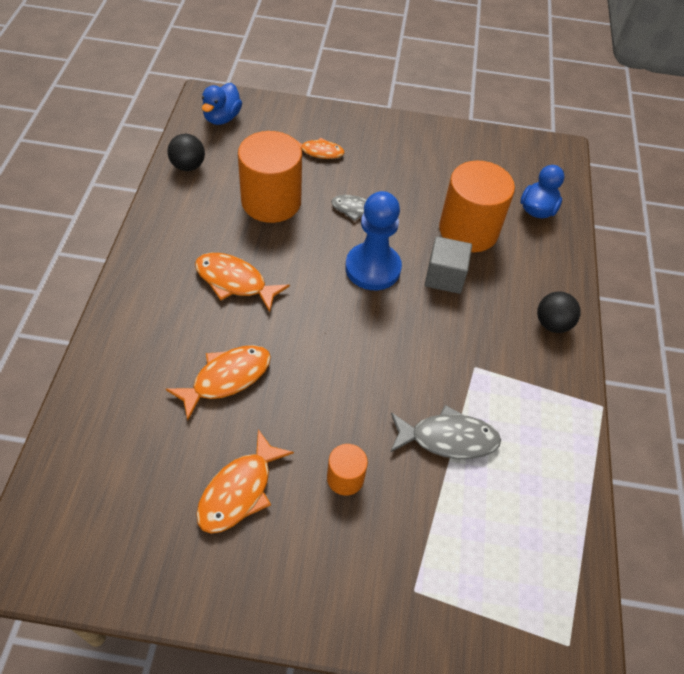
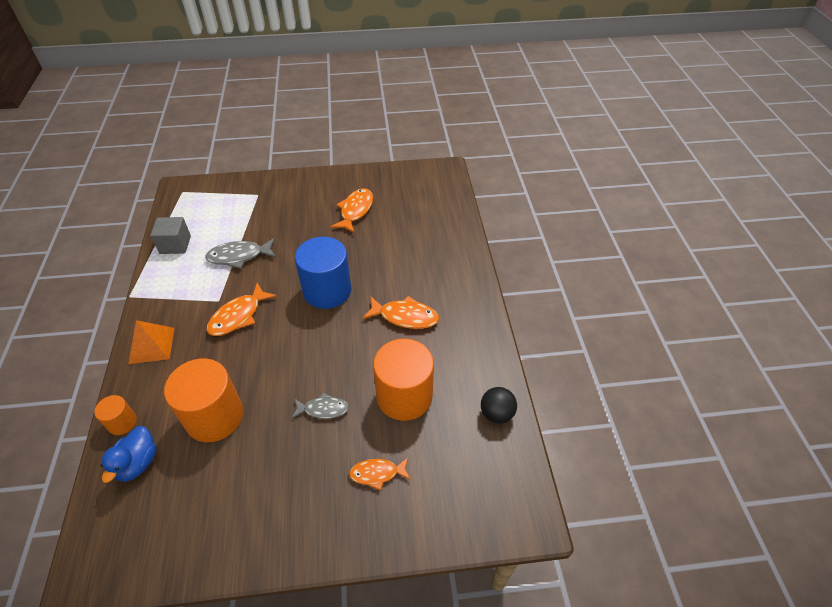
camera: 170 degrees right, 5 degrees down
orange fish [166,345,271,420] -> orange fish moved to [207,283,277,336]
blue duck [202,83,242,125] -> none
orange cylinder [327,444,368,496] -> orange cylinder moved to [94,395,137,435]
blue pawn [345,191,402,290] -> none
grey cube [425,236,472,294] -> grey cube moved to [150,217,191,254]
black ball [537,291,580,333] -> orange pyramid [128,320,174,364]
none -> blue cylinder [295,237,351,309]

